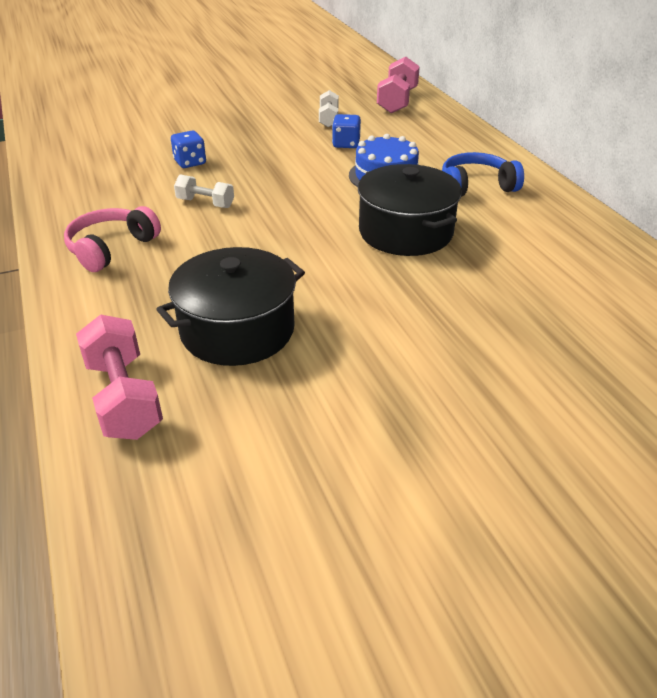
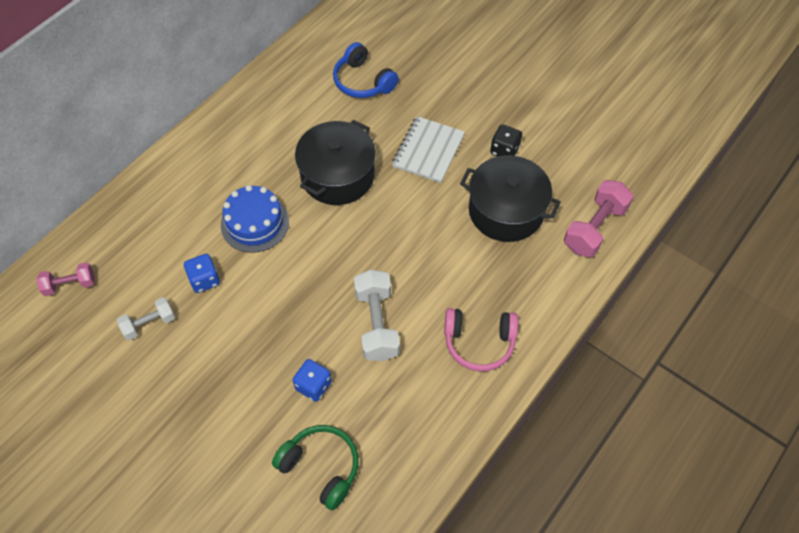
camera: 120 degrees left, 20 degrees up
white dumbbell [174,174,234,208] -> white dumbbell [354,270,400,361], size x1.64
pink dumbbell [377,56,420,113] -> pink dumbbell [37,262,95,296], size x0.61
blue headphones [442,152,524,197] -> blue headphones moved to [333,42,399,98]
none -> green headphones [272,425,359,510]
none -> white notebook [392,116,465,183]
none -> black dice [490,124,522,157]

